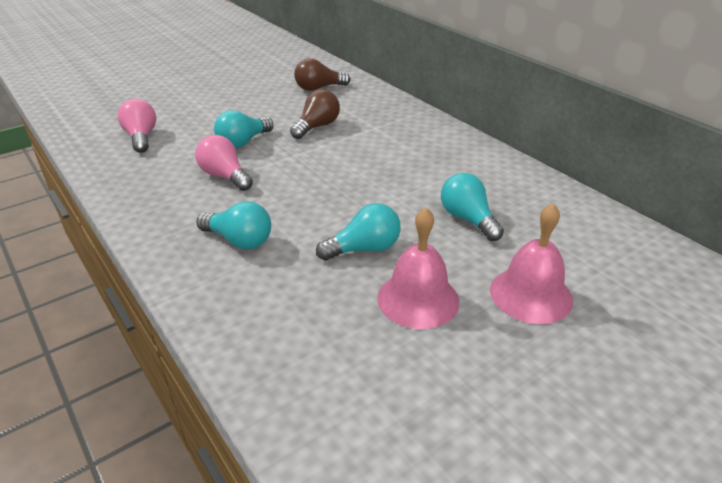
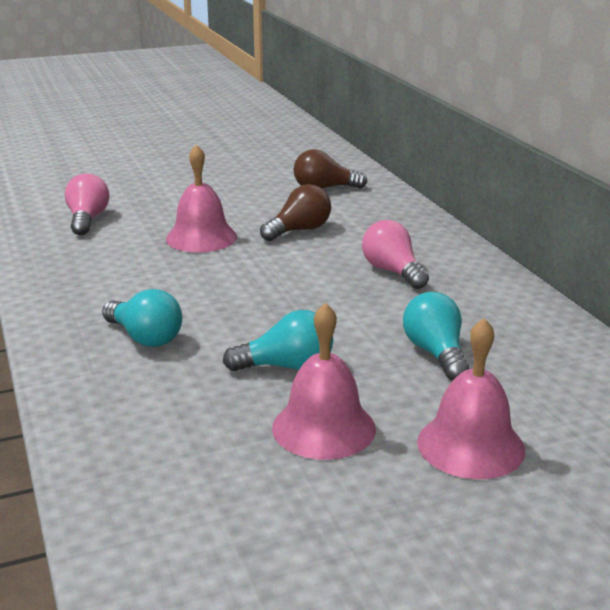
camera: 15 degrees right, 10 degrees down
pink light bulb [195,135,253,191] -> pink light bulb moved to [362,220,429,289]
turquoise light bulb [214,110,274,148] -> pink bell [166,144,237,252]

